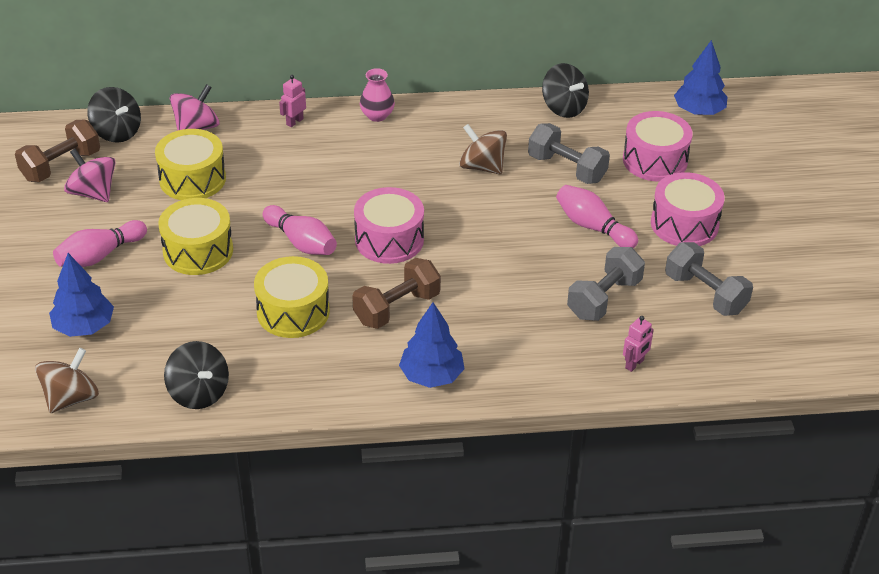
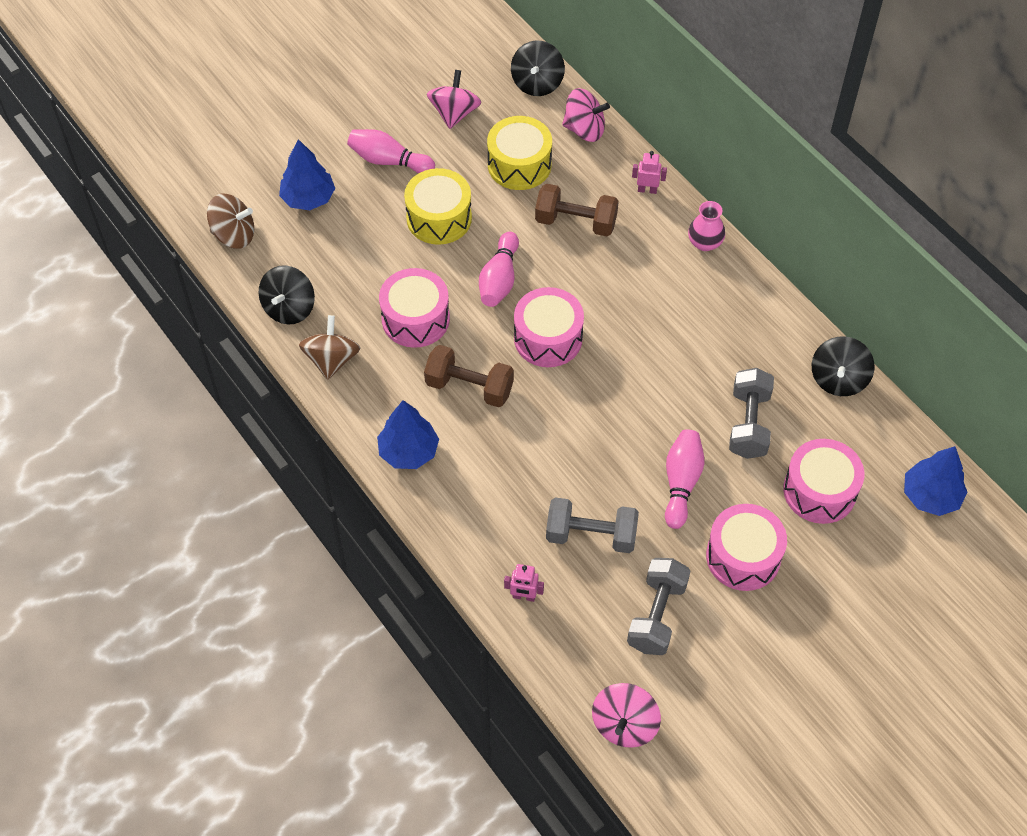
camera: 60 degrees right, 15 degrees up
brown dumbbell [15,120,100,182] -> brown dumbbell moved to [535,184,619,236]
yellow drum [254,256,330,338] -> pink drum [379,268,450,348]
brown spinning top [459,124,507,175] -> brown spinning top moved to [299,315,360,380]
none -> pink spinning top [592,683,661,748]

